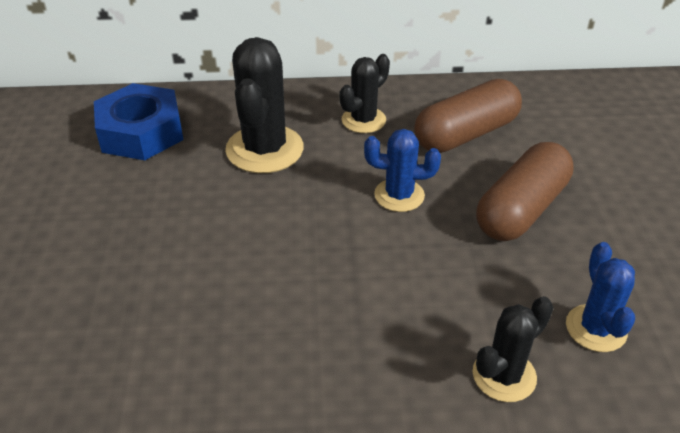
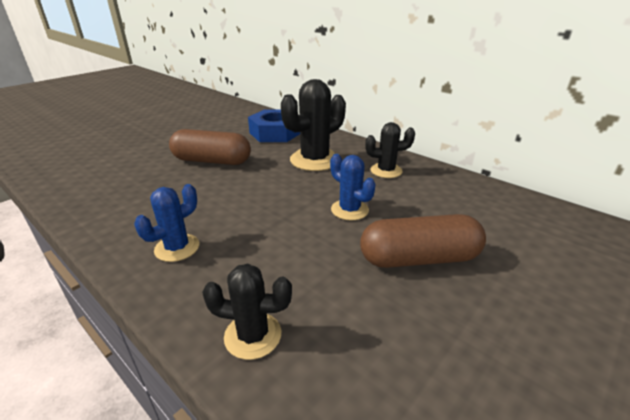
camera: 45 degrees right, 10 degrees down
brown capsule [414,79,522,153] -> brown capsule moved to [169,129,251,165]
blue cactus [566,242,635,352] -> blue cactus moved to [134,184,199,262]

